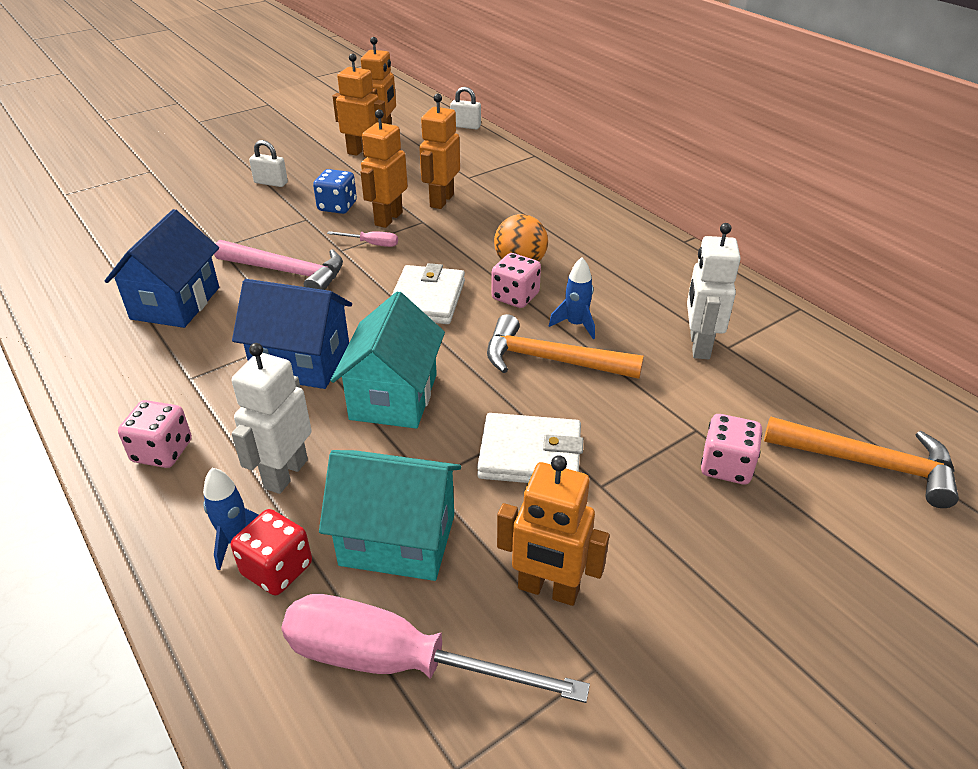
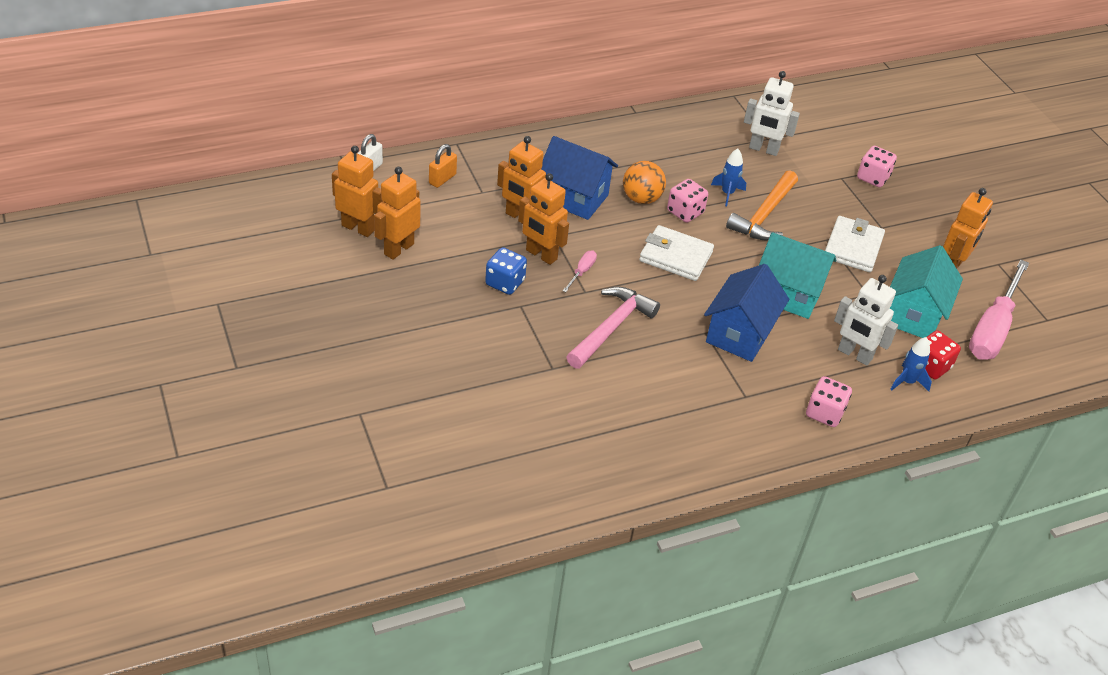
camera: 80 degrees left, 5 degrees up
blue house [105,209,219,328] -> blue house moved to [541,136,618,220]
white padlock [249,140,288,187] -> none
orange hammer [764,416,959,508] -> none
none -> orange padlock [429,144,457,188]

